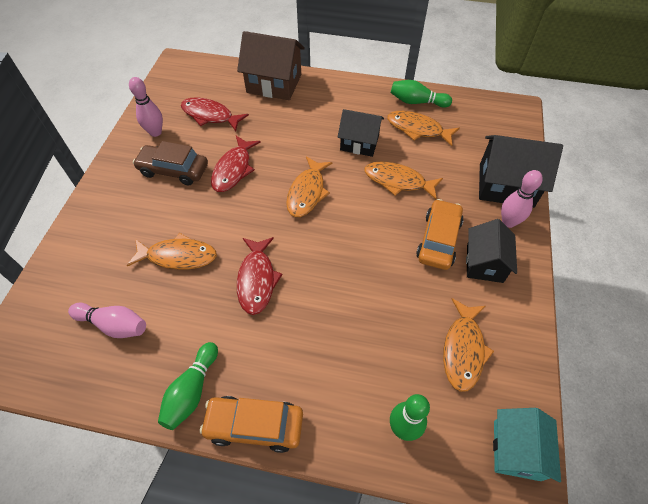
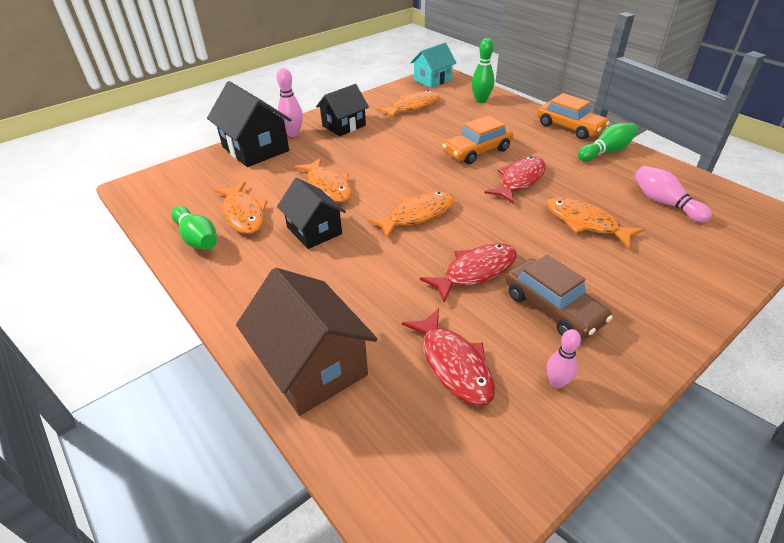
camera: 140 degrees left, 15 degrees down
pink bowling pin [129,77,163,137] -> pink bowling pin [547,329,581,389], size x0.66
orange car [416,199,464,270] -> orange car moved to [442,115,513,164]

